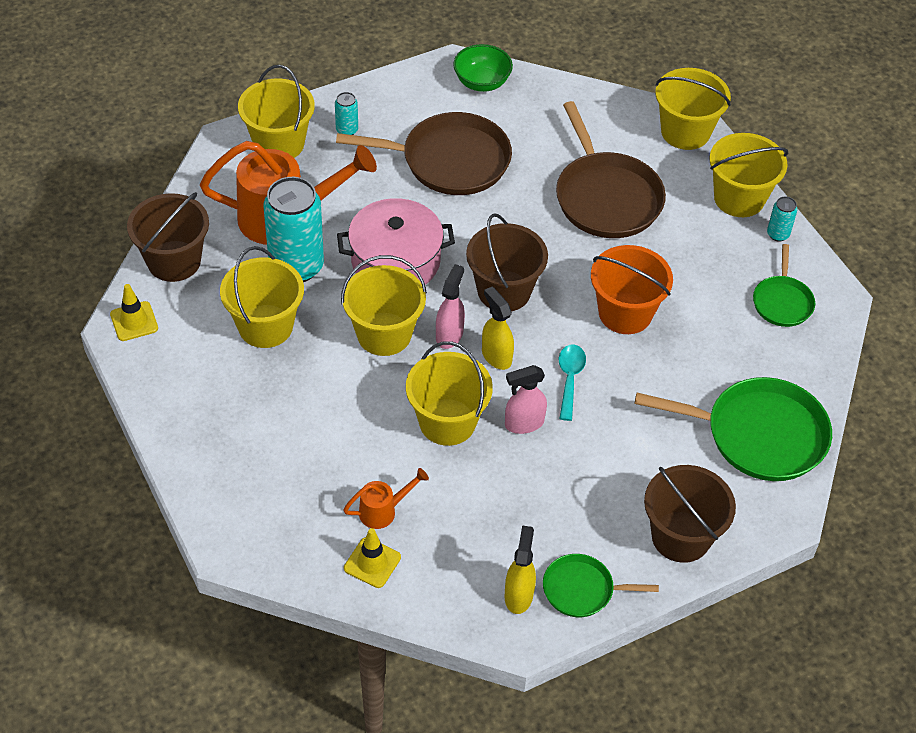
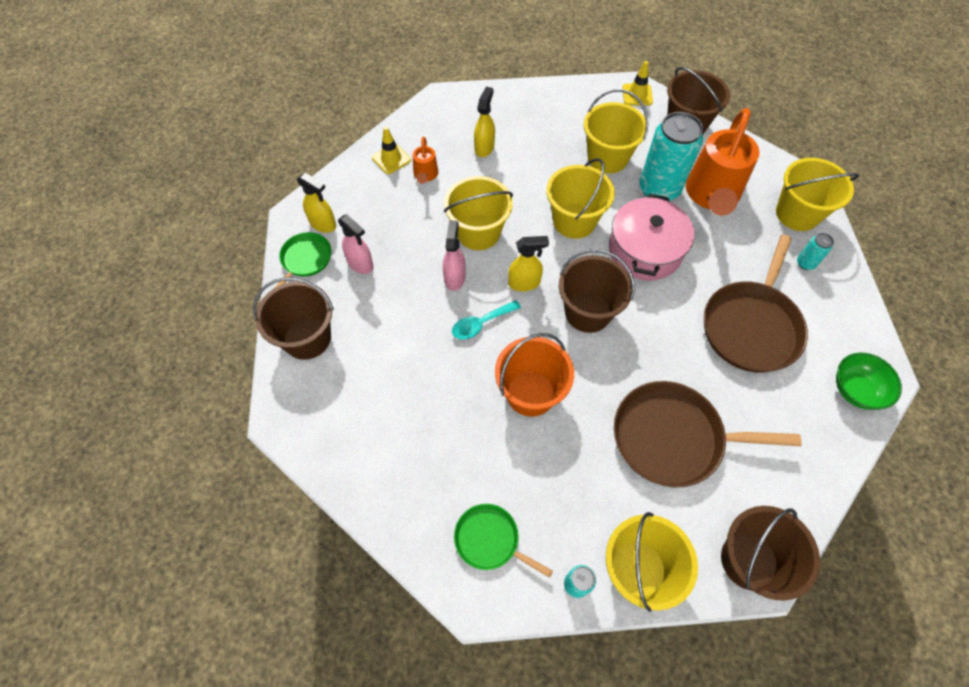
camera: 115 degrees right, 10 degrees up
pink spray bottle [436,264,465,349] -> pink spray bottle moved to [338,214,373,274]
turquoise spoon [559,344,586,421] -> turquoise spoon turned 120 degrees clockwise [452,300,521,340]
green pan [635,377,832,481] -> none
yellow bucket [655,68,731,150] -> brown bucket [721,506,820,601]
none -> yellow spray bottle [474,86,495,157]

